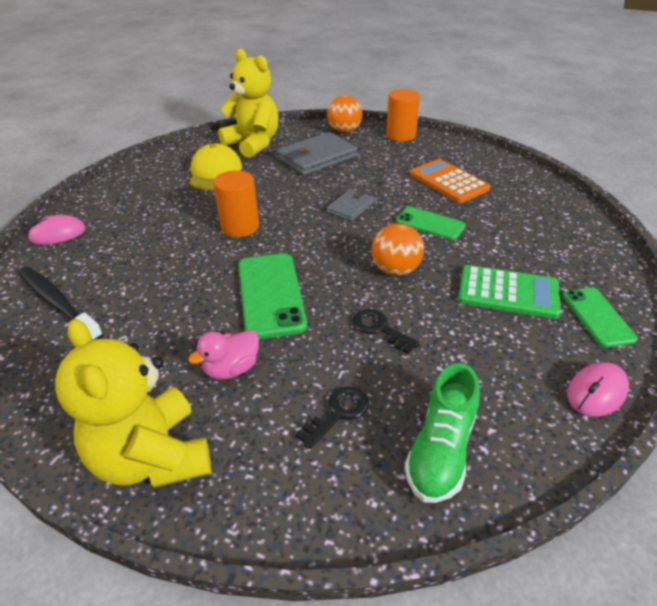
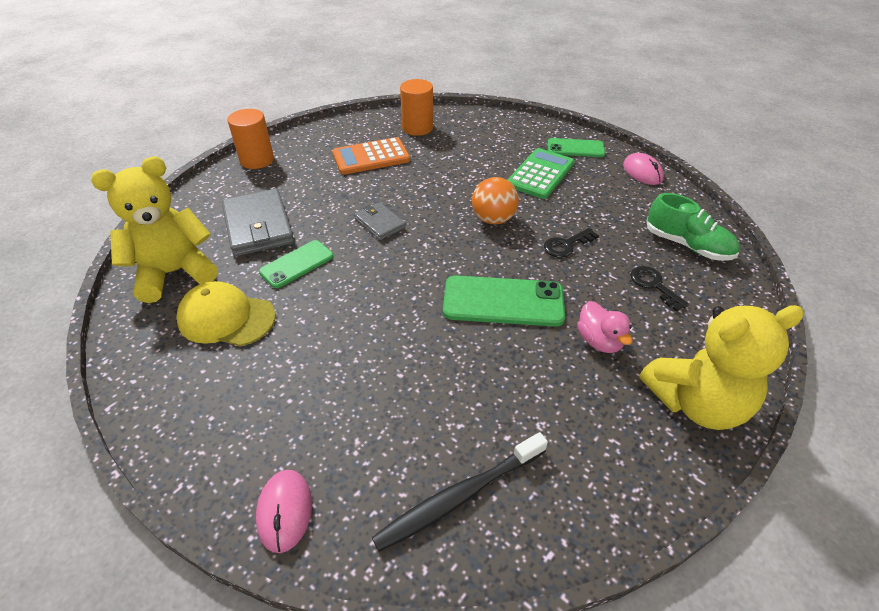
camera: 75 degrees left, 5 degrees up
orange cylinder [213,170,259,237] -> orange cylinder moved to [400,79,433,136]
orange ball [327,95,363,133] -> none
green phone [396,207,465,240] -> green phone moved to [259,240,334,288]

